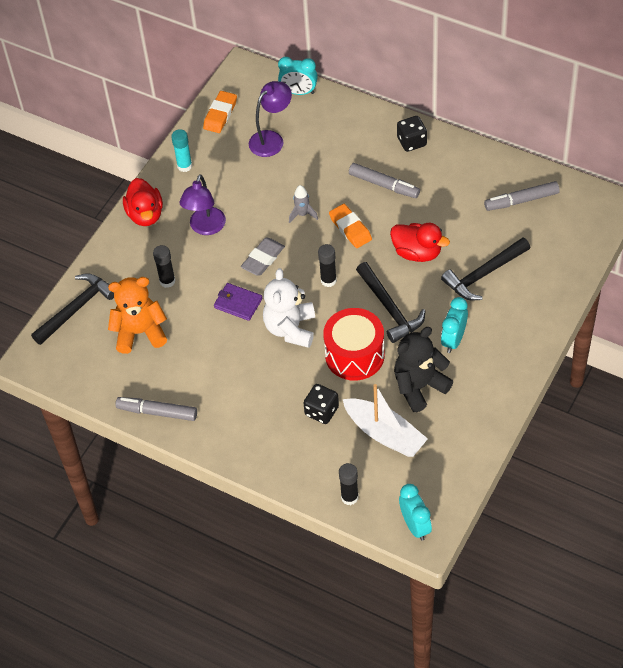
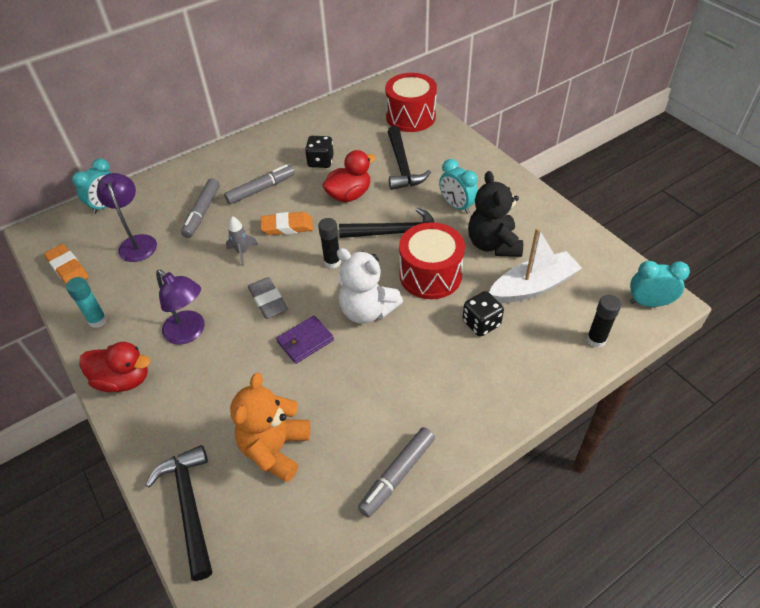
camera: 65 degrees left, 5 degrees down
black glue stick [153,245,176,288] -> none
black dice [397,116,427,152] -> black dice moved to [305,136,334,168]
grey marker [484,181,560,211] -> grey marker moved to [181,178,220,238]
none -> red drum [385,73,437,132]

